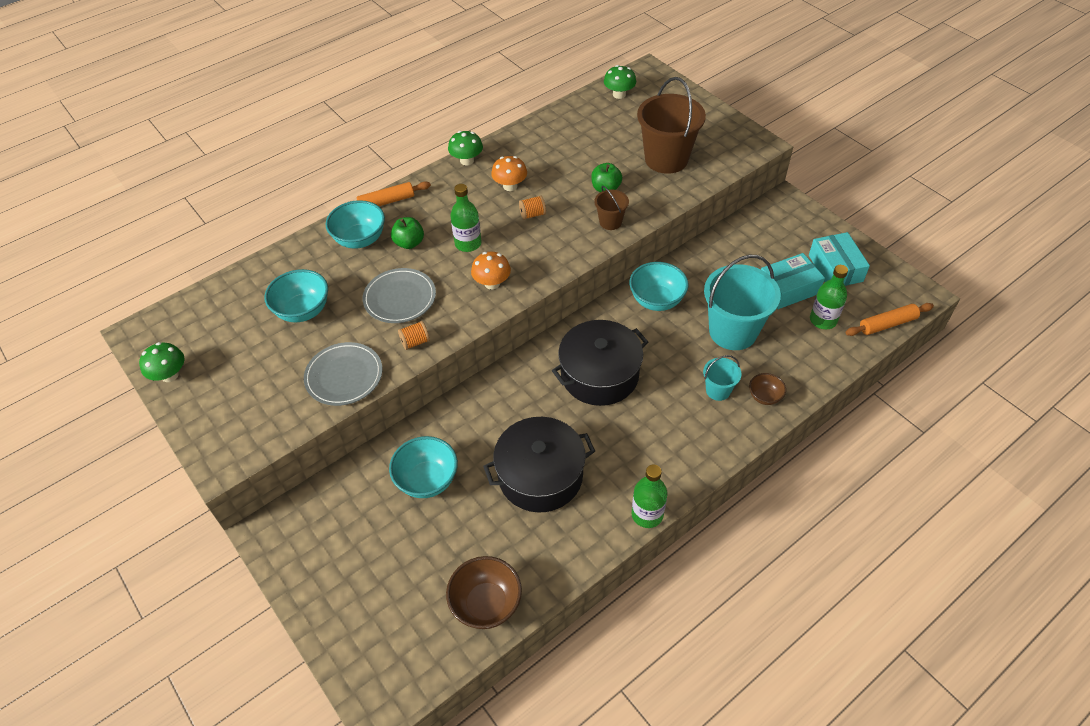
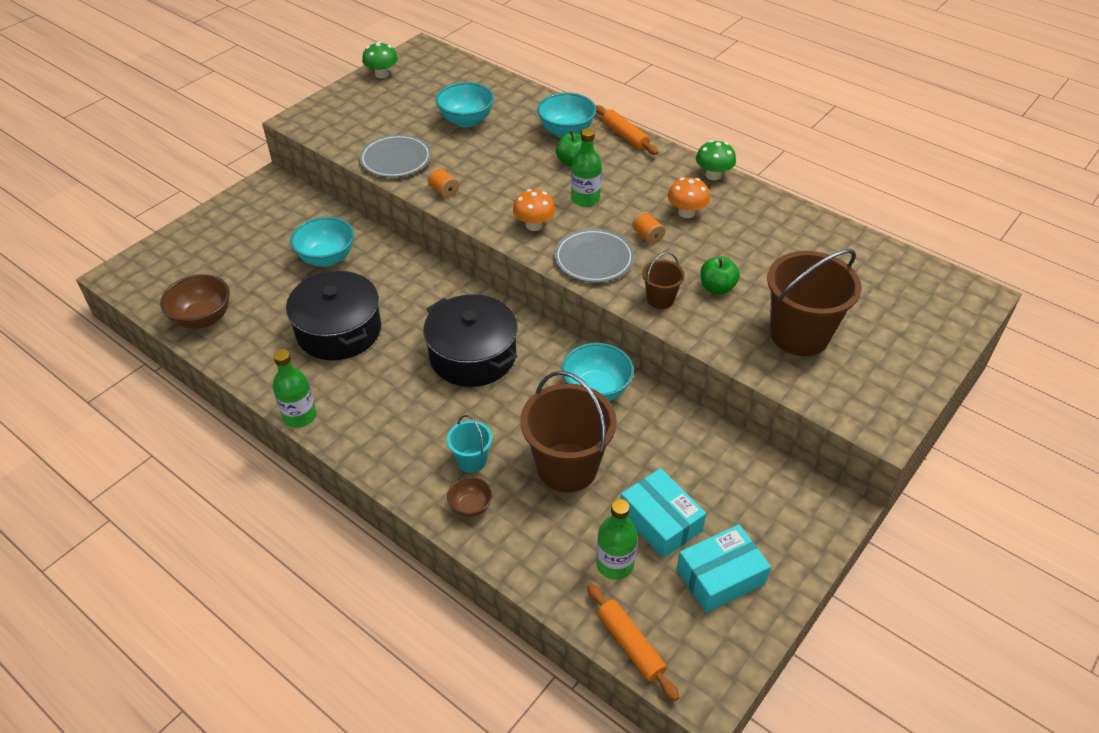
camera: 75 degrees right, 5 degrees down
grey plate [363,268,436,323] -> grey plate moved to [554,229,635,283]
green mushroom [604,65,636,99] -> none
turquoise bucket [704,255,781,350] -> brown bucket [520,371,617,492]

